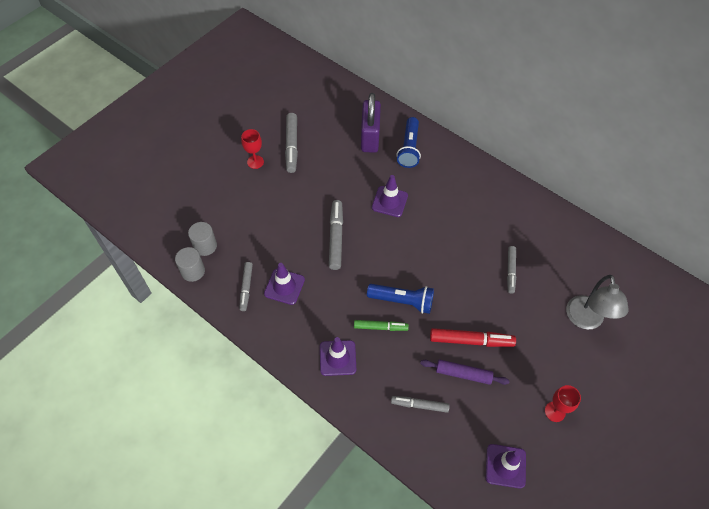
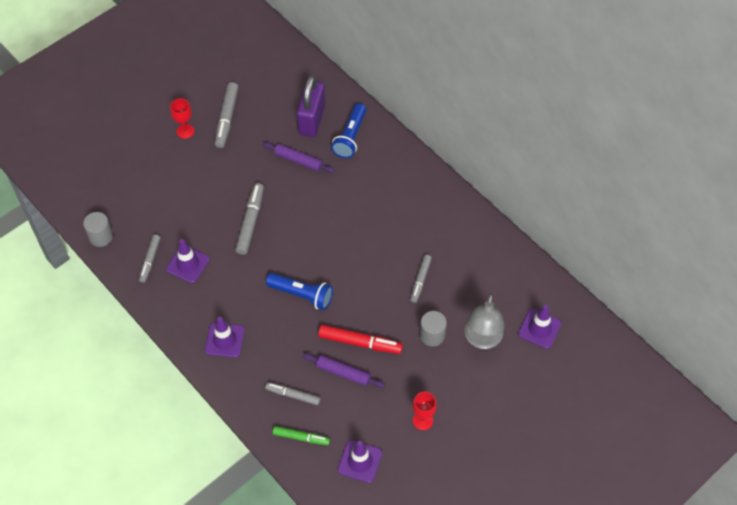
camera: 10 degrees right, 0 degrees up
grey cylinder [188,222,217,256] -> grey cylinder moved to [420,311,447,346]
green marker [354,320,409,331] -> green marker moved to [273,426,330,445]
purple traffic cone [372,175,408,217] -> purple traffic cone moved to [518,305,561,349]
none -> purple rolling pin [262,142,335,173]

